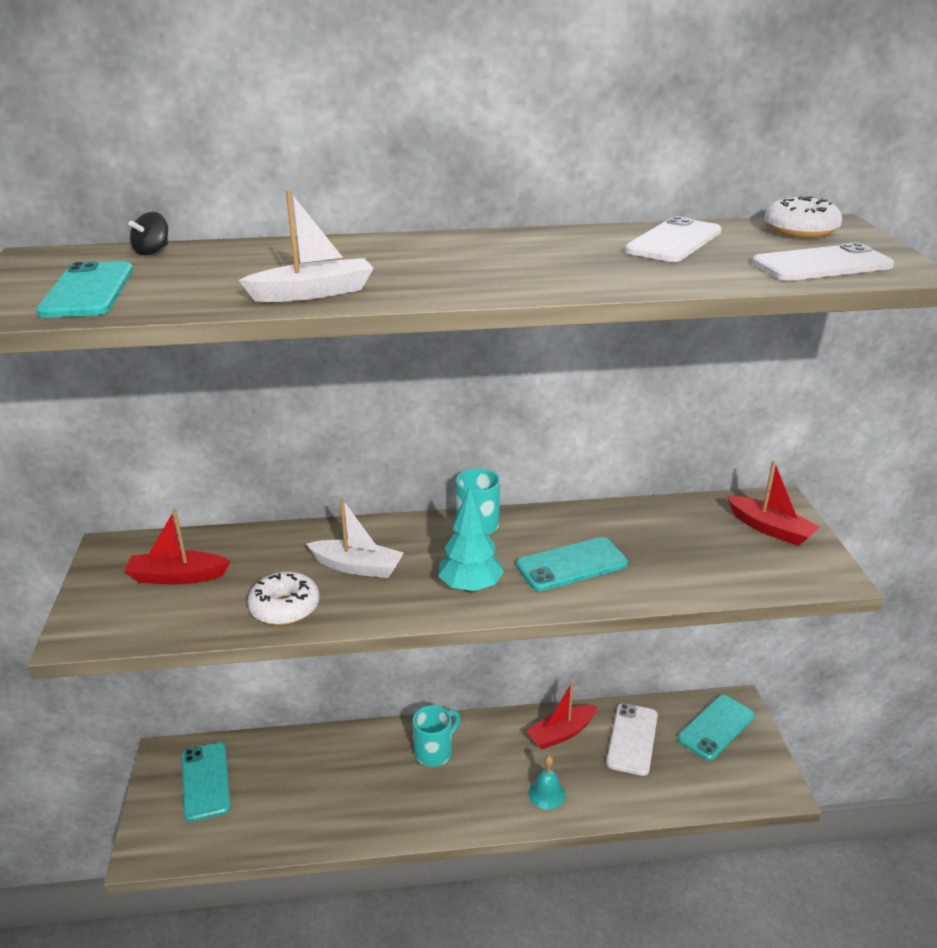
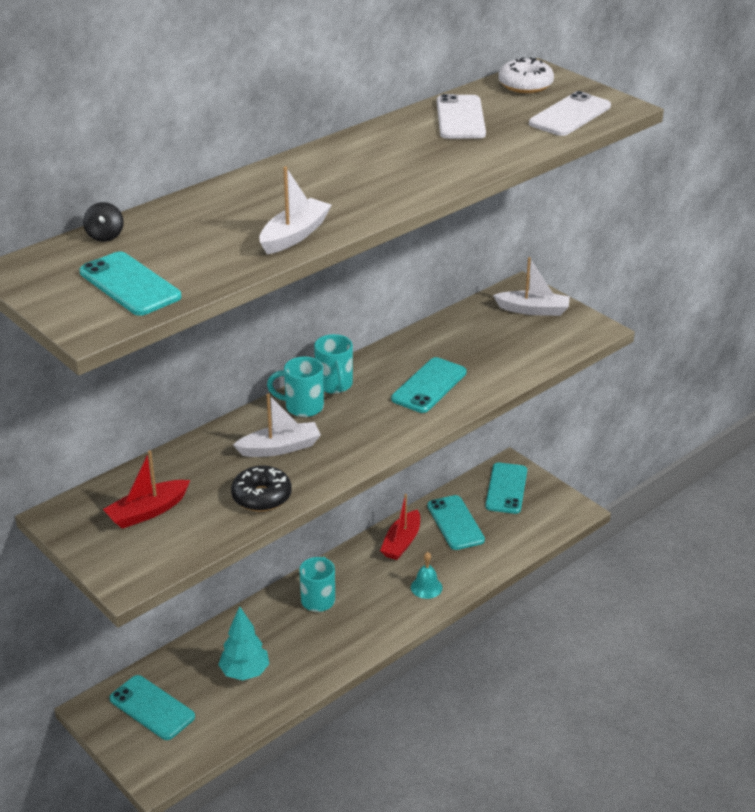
camera: 35 degrees left, 5 degrees up
white donut [247,571,319,625] -> black donut [231,465,292,512]
turquoise tree [438,486,504,593] -> turquoise tree moved to [218,606,269,681]
white phone [606,703,658,776] -> turquoise phone [428,495,485,550]
red boat [727,461,820,546] -> white boat [493,257,570,316]
none -> turquoise mug [267,357,324,417]

